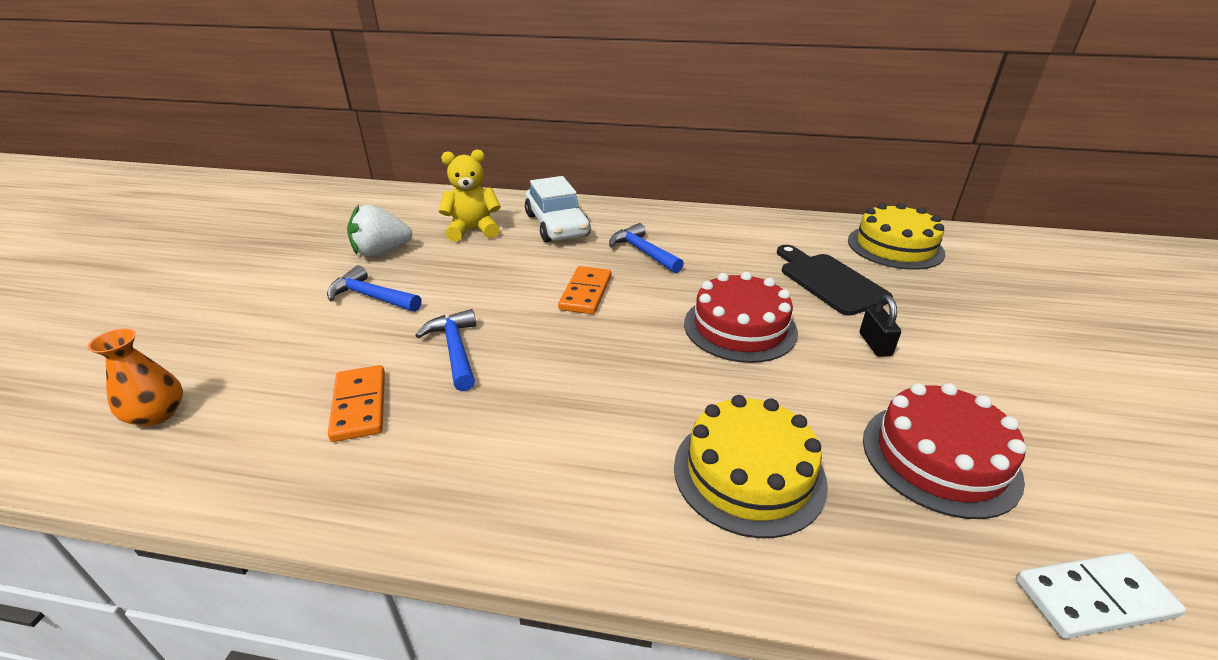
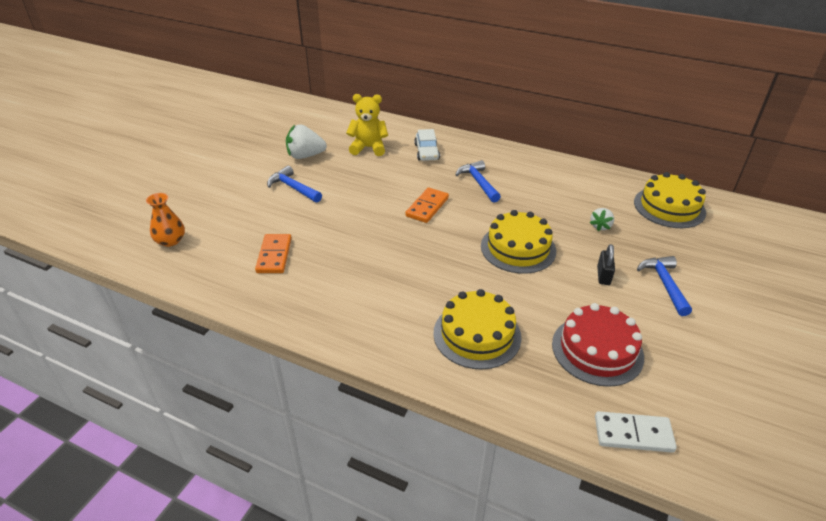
camera: 15 degrees right, 5 degrees up
blue hammer [415,309,476,391] -> blue hammer moved to [637,256,692,316]
white car [525,176,591,242] -> white car [414,129,440,161], size x0.65
red cake [684,272,798,363] -> yellow cake [481,210,556,274]
black cutting board [777,245,893,316] -> white strawberry [590,208,614,231]

